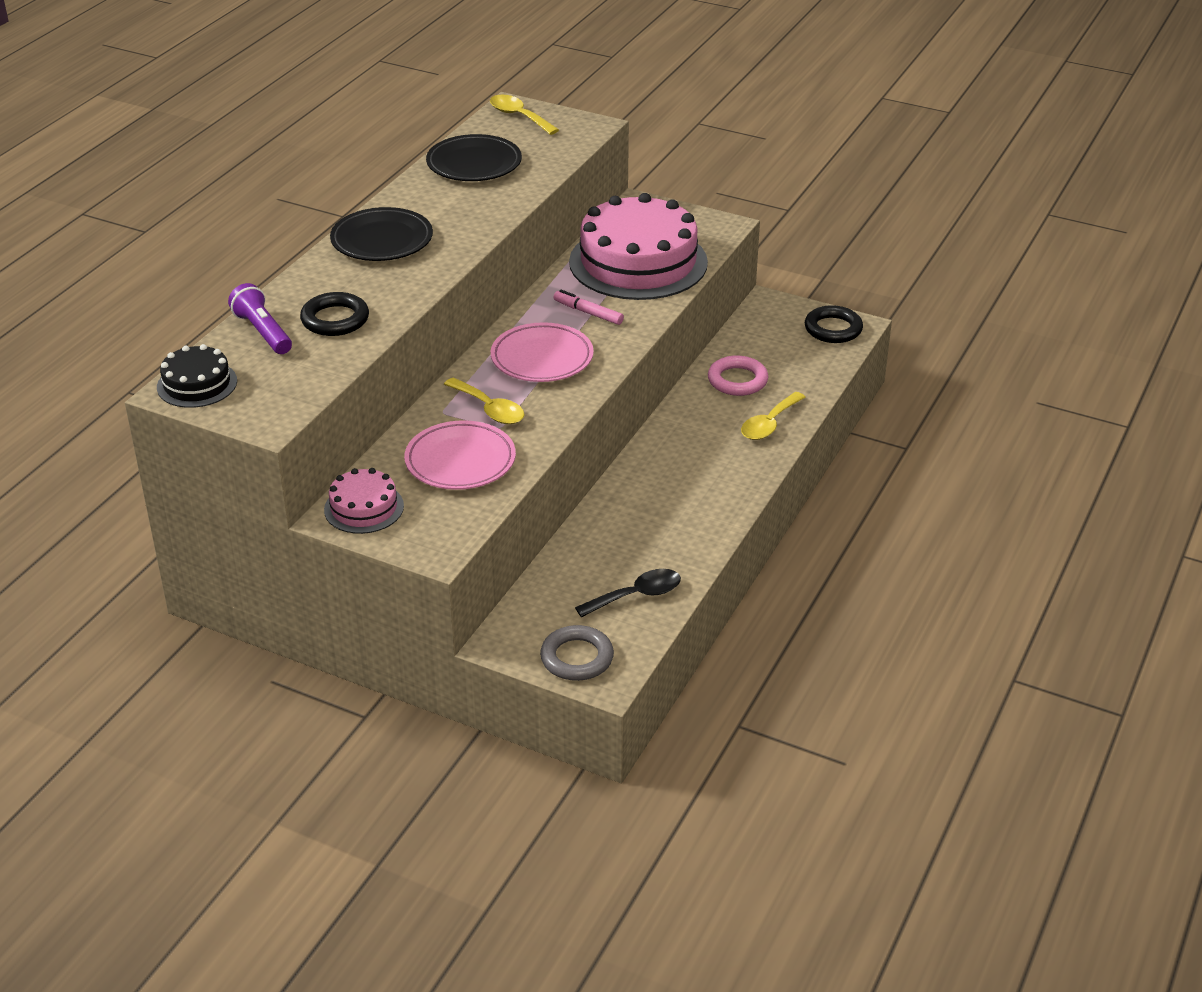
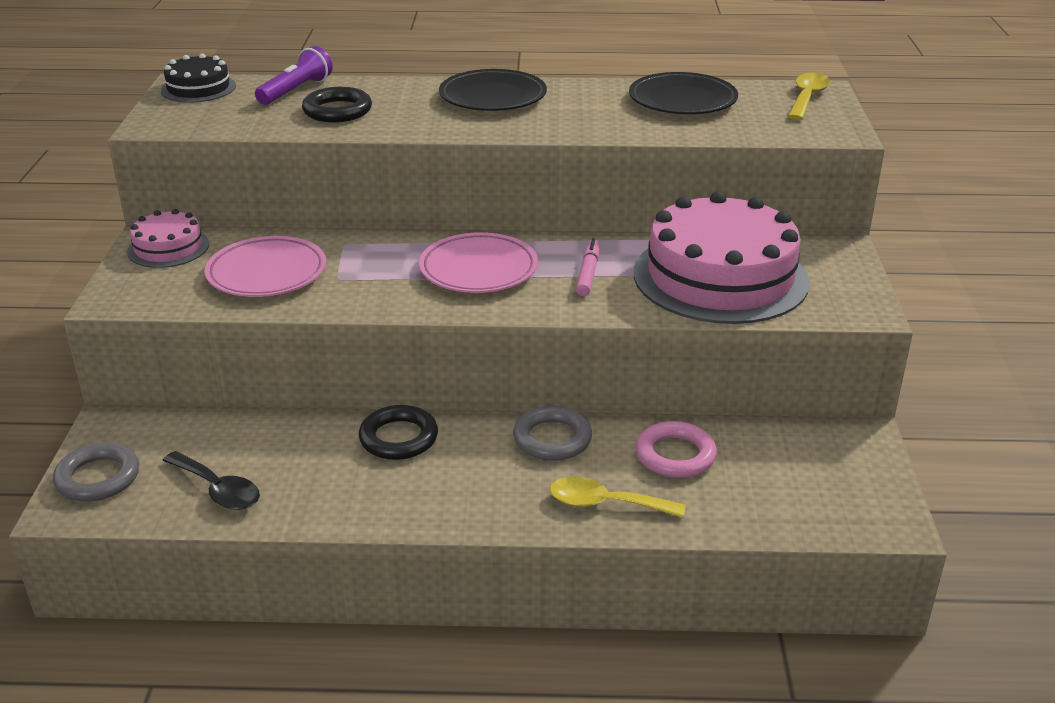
camera: 65 degrees right, 5 degrees down
yellow spoon [444,377,524,424] -> none
black ring [805,305,863,343] -> black ring moved to [359,405,438,460]
none -> grey ring [513,406,592,461]

